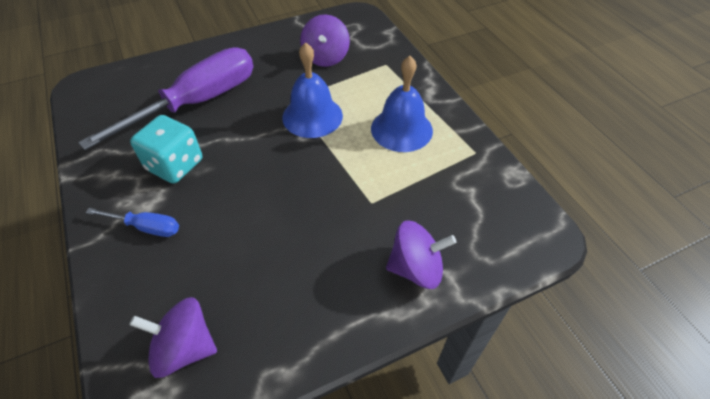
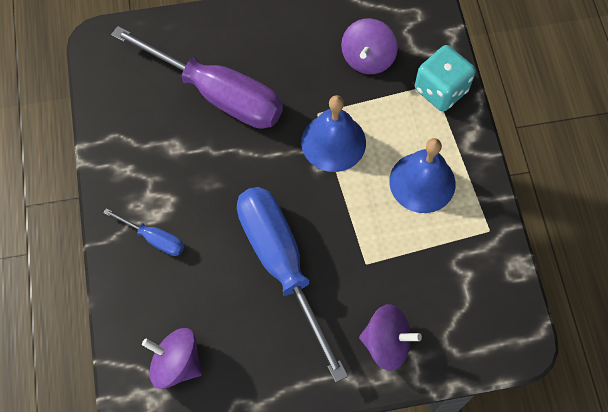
camera: 15 degrees right, 15 degrees up
purple screwdriver [78,47,254,150] -> purple screwdriver turned 60 degrees clockwise [111,26,283,129]
turquoise dice [130,115,202,184] -> turquoise dice moved to [415,45,476,112]
none -> blue screwdriver [237,187,348,383]

